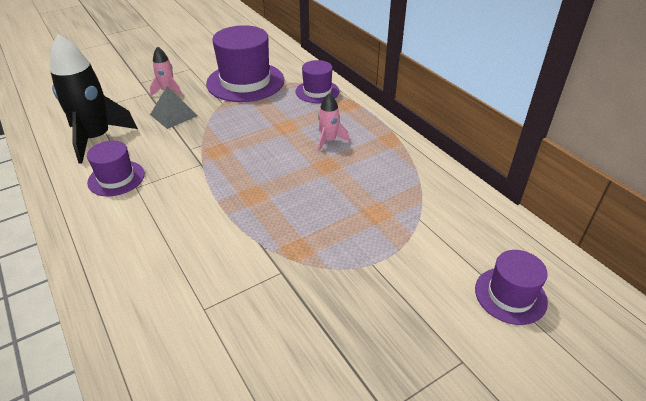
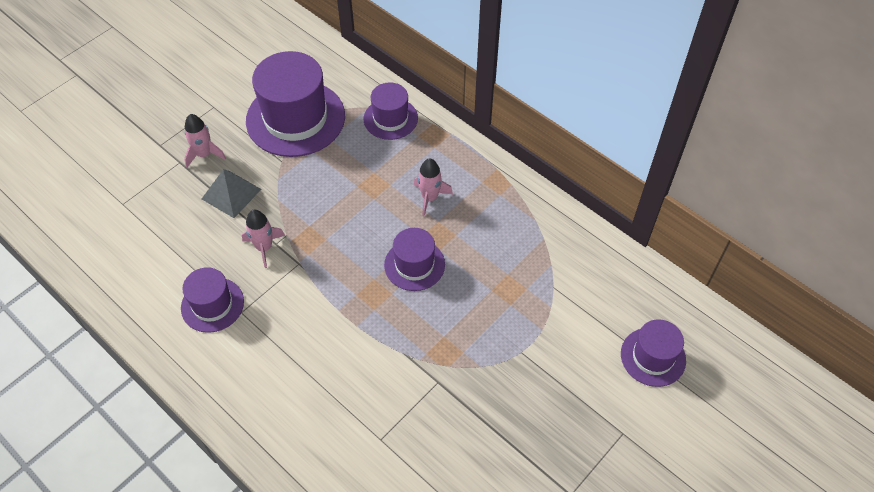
camera: 15 degrees left, 15 degrees up
black rocket [50,34,138,164] -> none
none -> pink rocket [242,209,285,268]
none -> purple hat [384,228,445,291]

